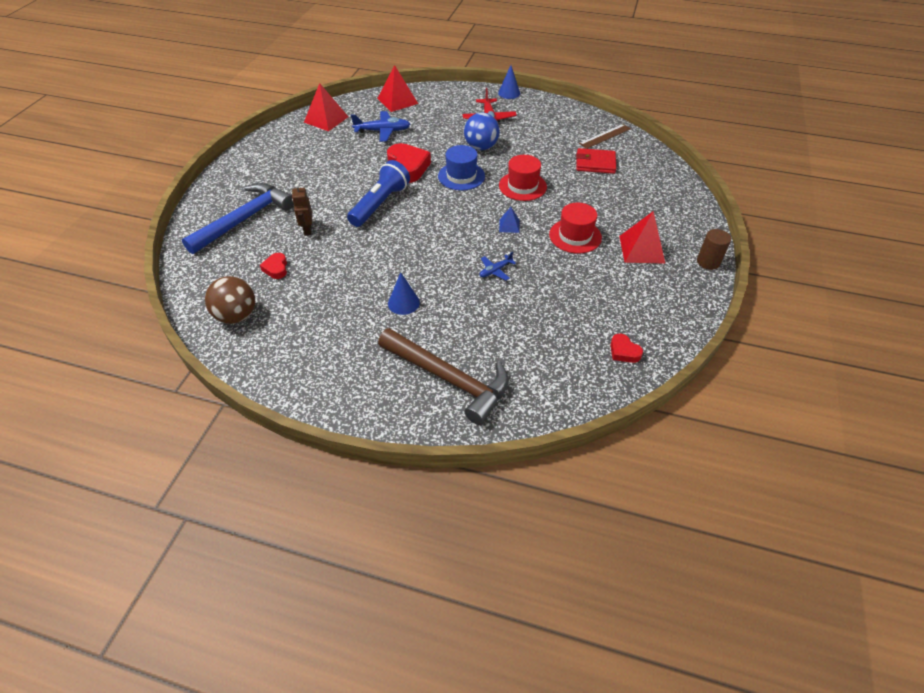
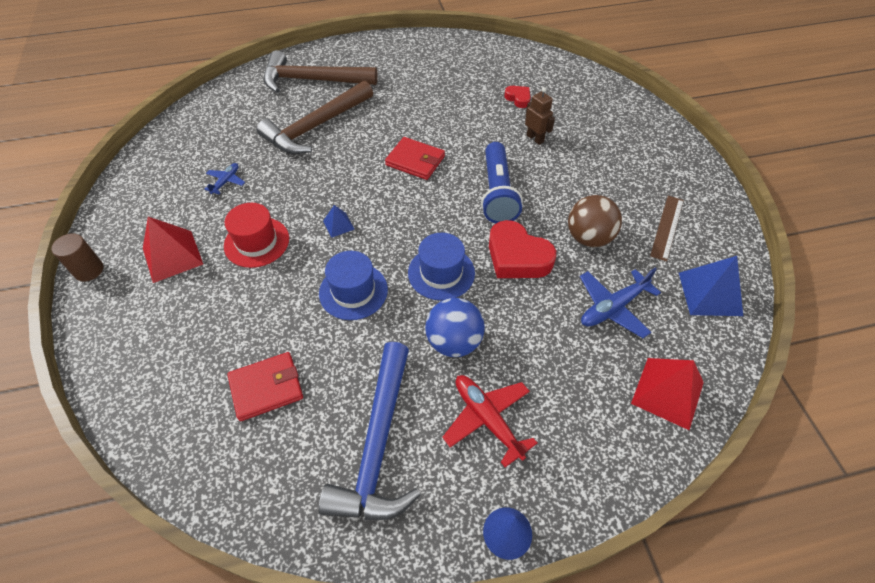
camera: 150 degrees right, 5 degrees up
blue hammer [182,183,294,254] -> blue hammer moved to [318,342,420,520]
brown ball [205,276,255,324] -> brown ball moved to [568,195,622,247]
red pyramid [304,83,348,131] -> blue pyramid [679,256,743,316]
blue cone [388,272,420,315] -> none
blue plane [479,252,516,280] -> blue plane moved to [204,163,245,195]
red hat [499,155,547,201] -> blue hat [319,251,388,320]
brown ruler [579,124,631,149] -> brown ruler moved to [650,196,684,262]
red heart [610,333,643,363] -> none
none -> brown hammer [257,81,373,154]
none -> red wallet [385,137,445,180]

